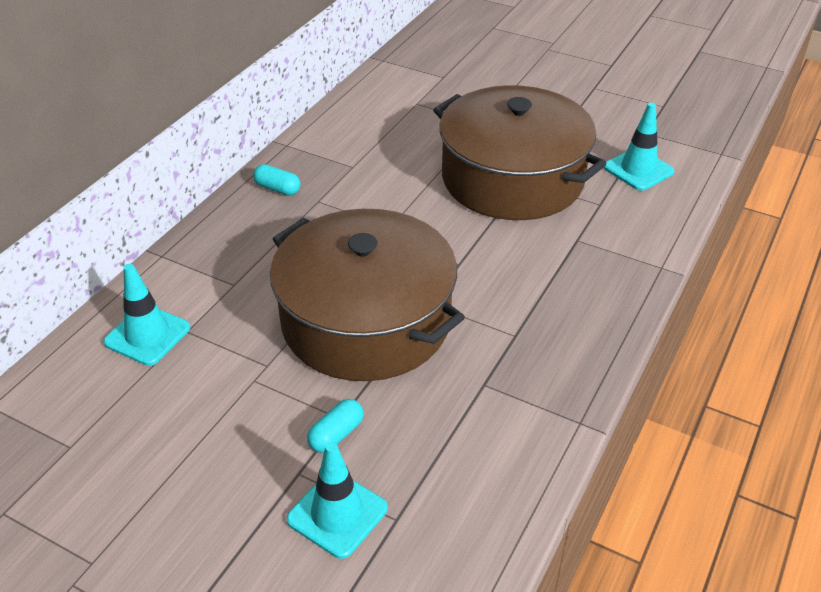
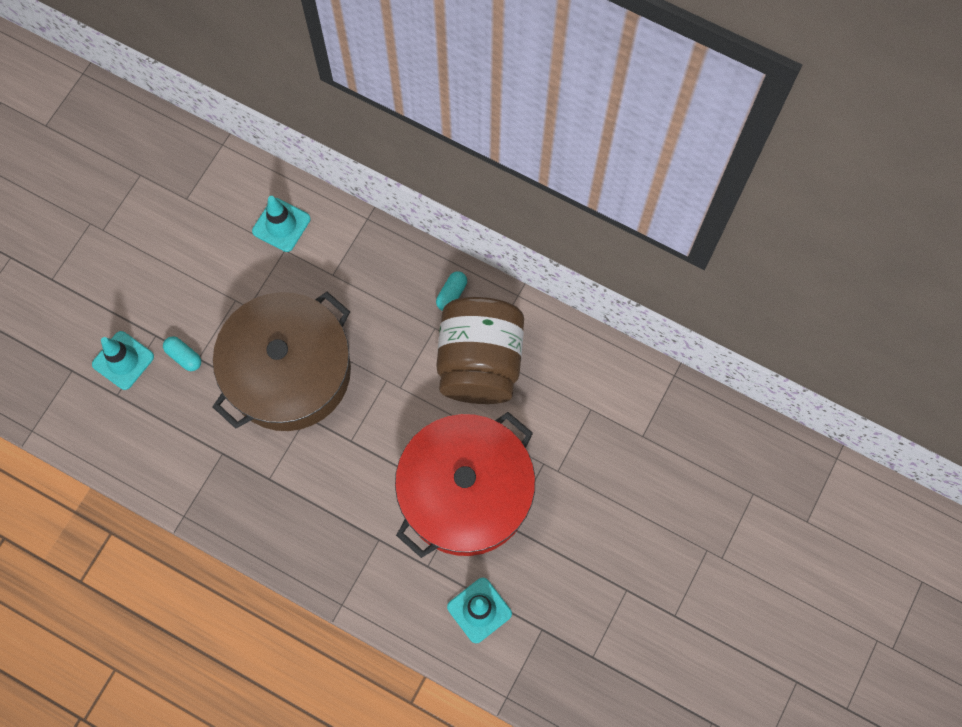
camera: 90 degrees right, 30 degrees up
brown pot [433,85,607,220] -> red pot [395,412,535,558]
none -> brown jar [436,297,524,404]

